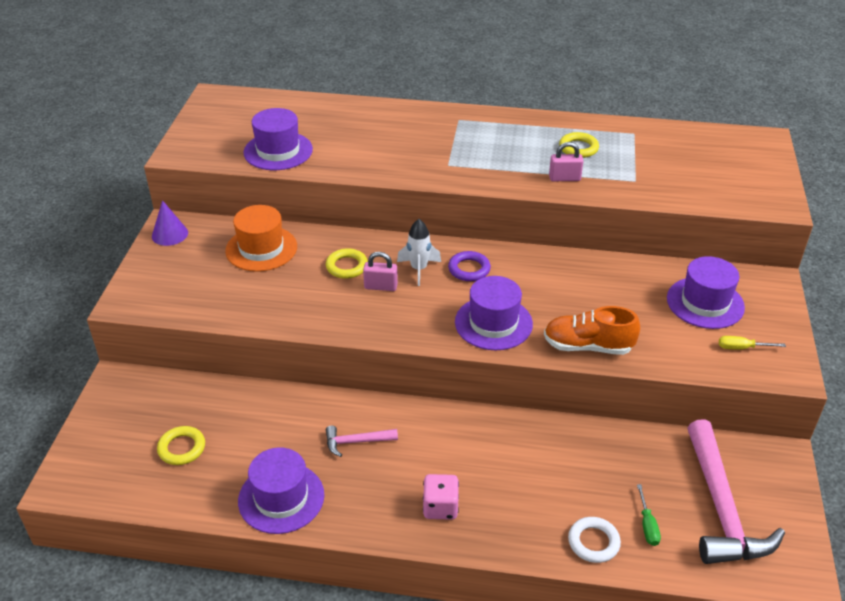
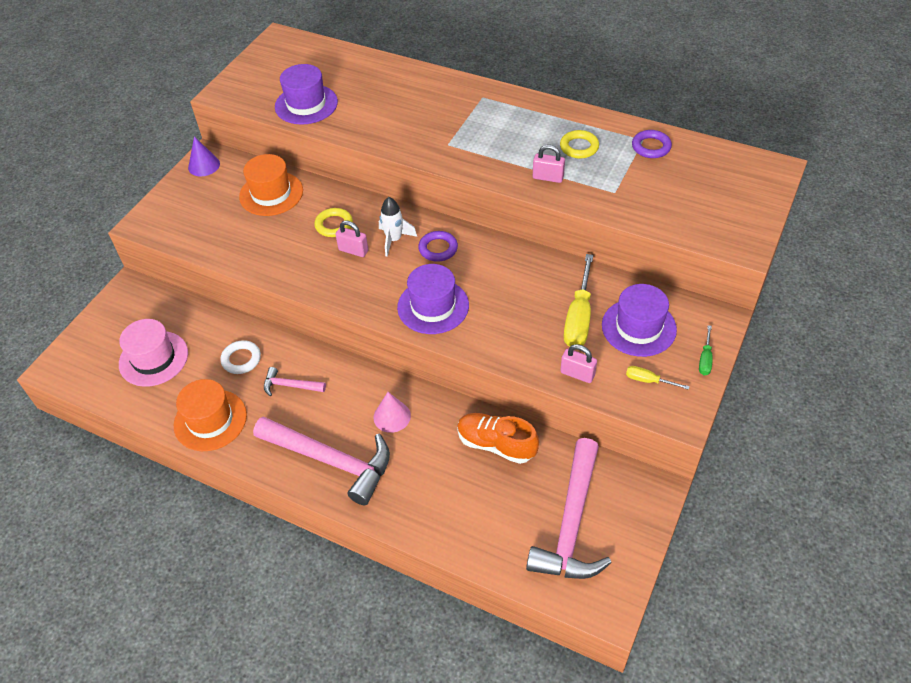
camera: 20 degrees right, 10 degrees up
yellow ring [157,426,205,465] -> pink hat [119,319,188,387]
purple hat [238,447,324,534] -> orange hat [174,379,247,451]
pink dice [423,474,459,520] -> pink hammer [253,416,390,505]
orange shoe [544,306,640,355] -> orange shoe moved to [457,413,539,464]
white ring [568,517,621,563] -> white ring moved to [220,340,261,374]
green screwdriver [637,484,661,546] -> green screwdriver moved to [699,325,713,375]
none -> pink cone [373,392,411,433]
none -> pink padlock [560,344,597,383]
none -> yellow screwdriver [564,254,593,346]
none -> purple ring [632,130,672,158]

